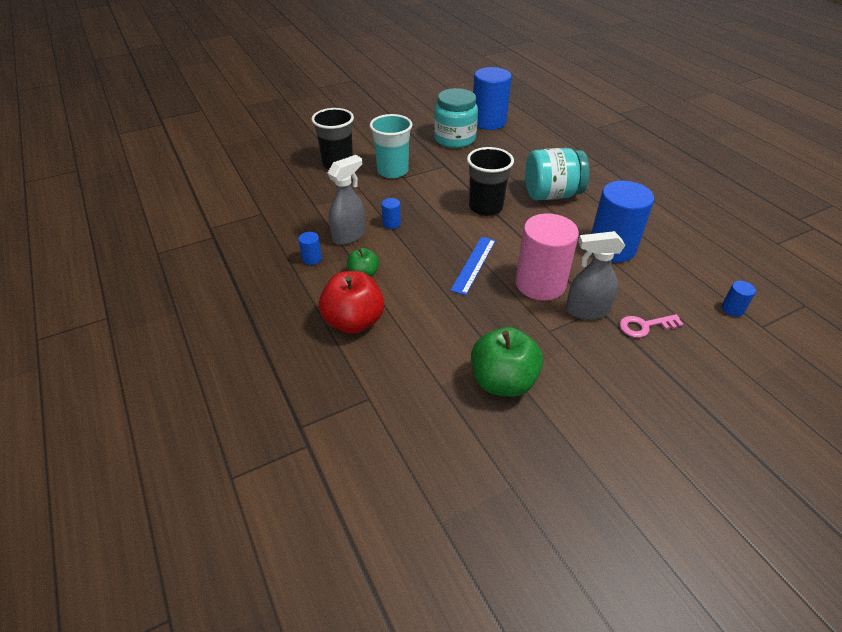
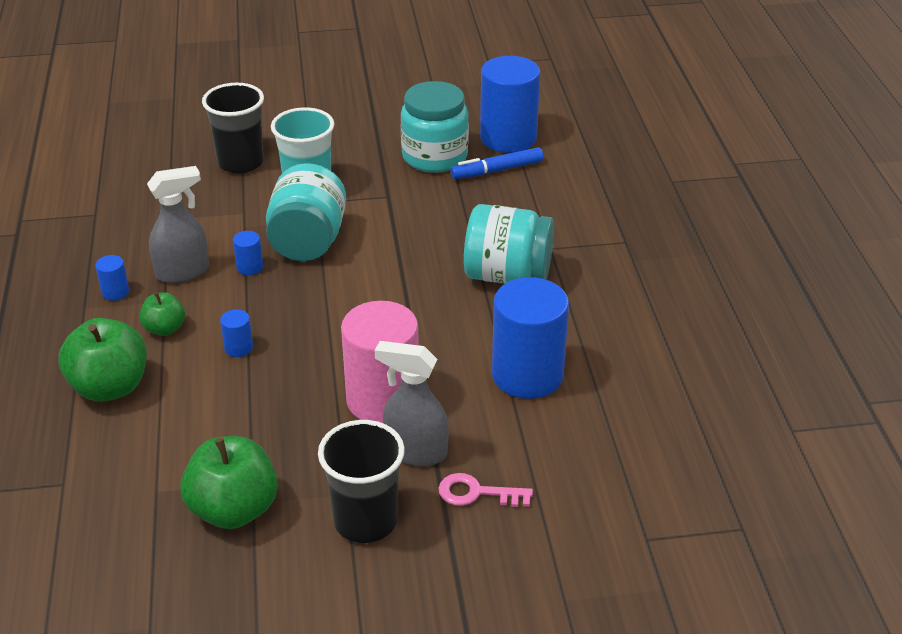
camera: 20 degrees right, 5 degrees down
red apple [319,271,384,334] -> green apple [59,318,147,402]
blue ruler [450,237,496,295] -> none
black cup [467,147,514,216] -> black cup moved to [318,420,405,543]
blue cylinder [722,281,756,317] -> blue cylinder moved to [220,309,253,357]
none -> turquoise jar [266,163,346,261]
none -> blue marker [451,147,543,179]

